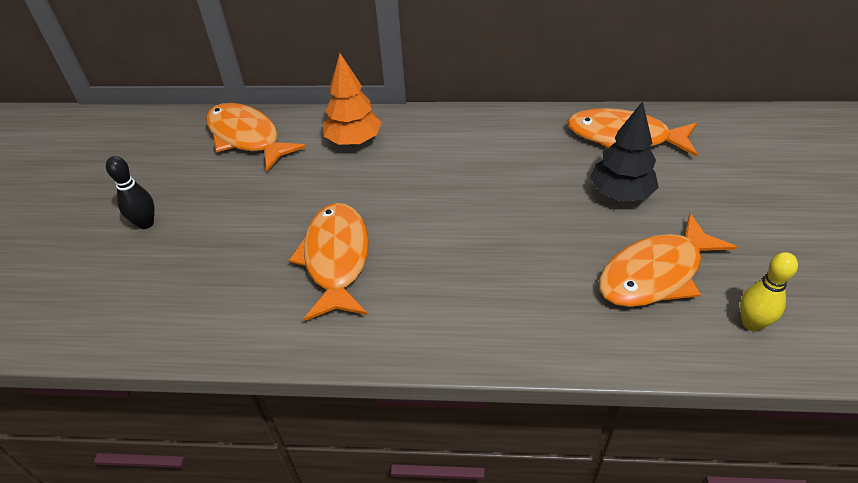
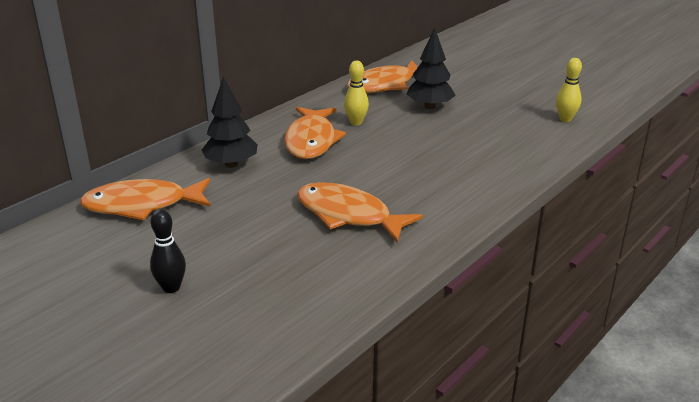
camera: 55 degrees left, 15 degrees down
orange tree [323,53,382,145] -> black tree [202,77,258,168]
orange fish [599,213,737,307] -> orange fish moved to [284,107,346,159]
none -> yellow bowling pin [344,61,369,125]

